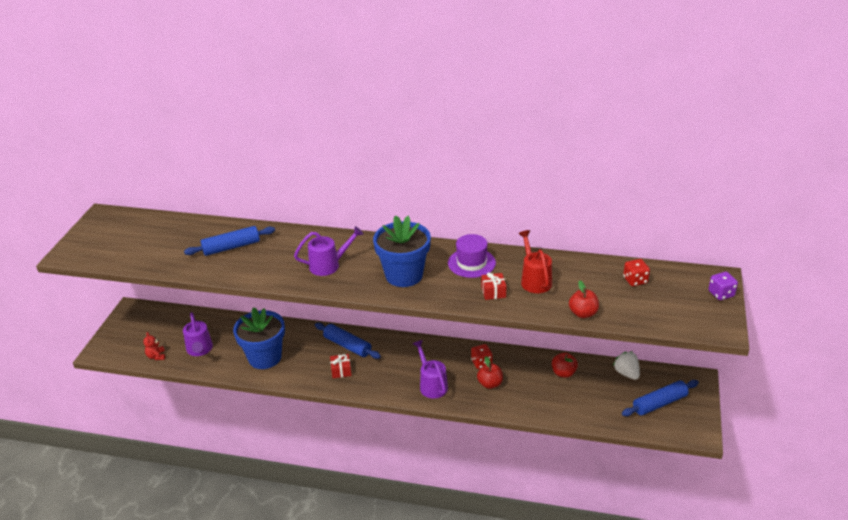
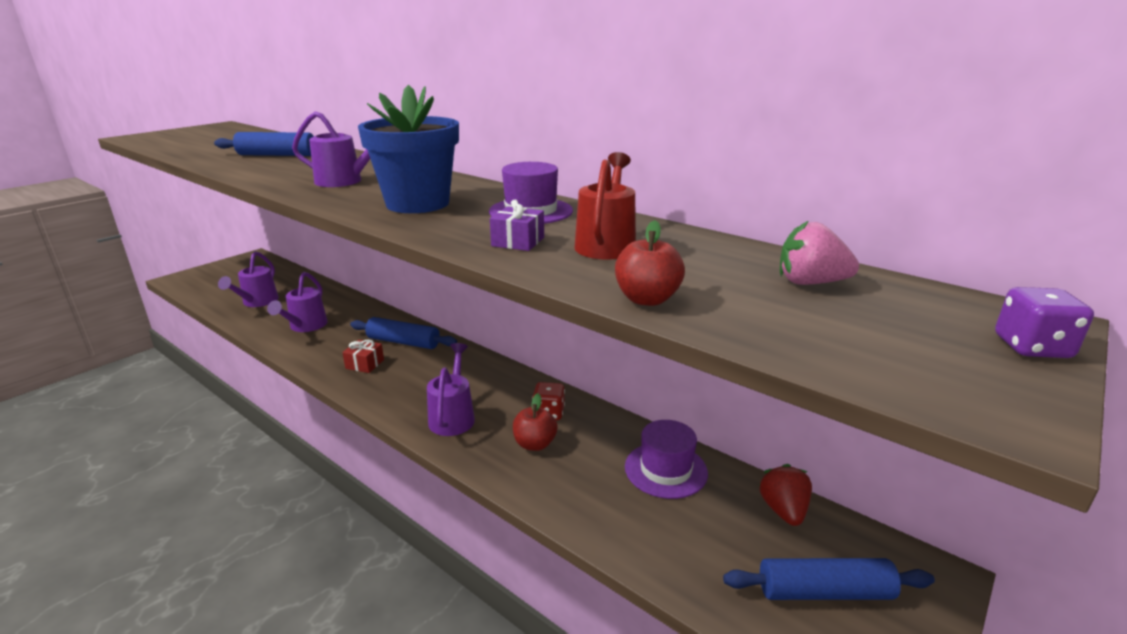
camera: 25 degrees right, 10 degrees down
red teddy bear [143,332,165,360] -> none
blue flower pot [233,307,285,369] -> purple watering can [267,272,328,332]
blue rolling pin [315,323,381,359] -> blue rolling pin turned 45 degrees counterclockwise [350,317,457,349]
red gift [481,272,506,300] -> purple gift [490,200,544,251]
red apple [552,352,578,378] -> purple hat [625,420,708,499]
white strawberry [613,352,640,380] -> red strawberry [759,464,812,526]
red dice [623,259,650,286] -> pink strawberry [780,220,859,285]

